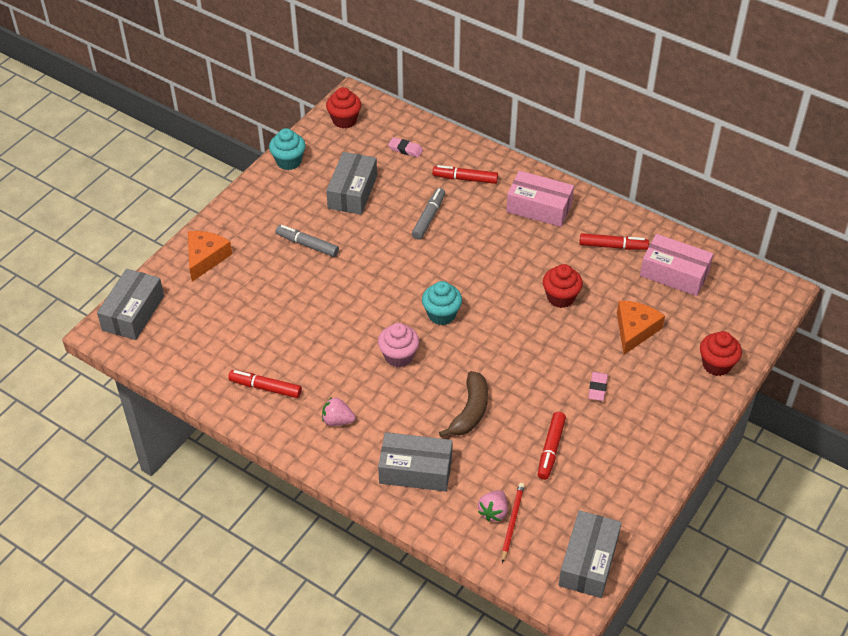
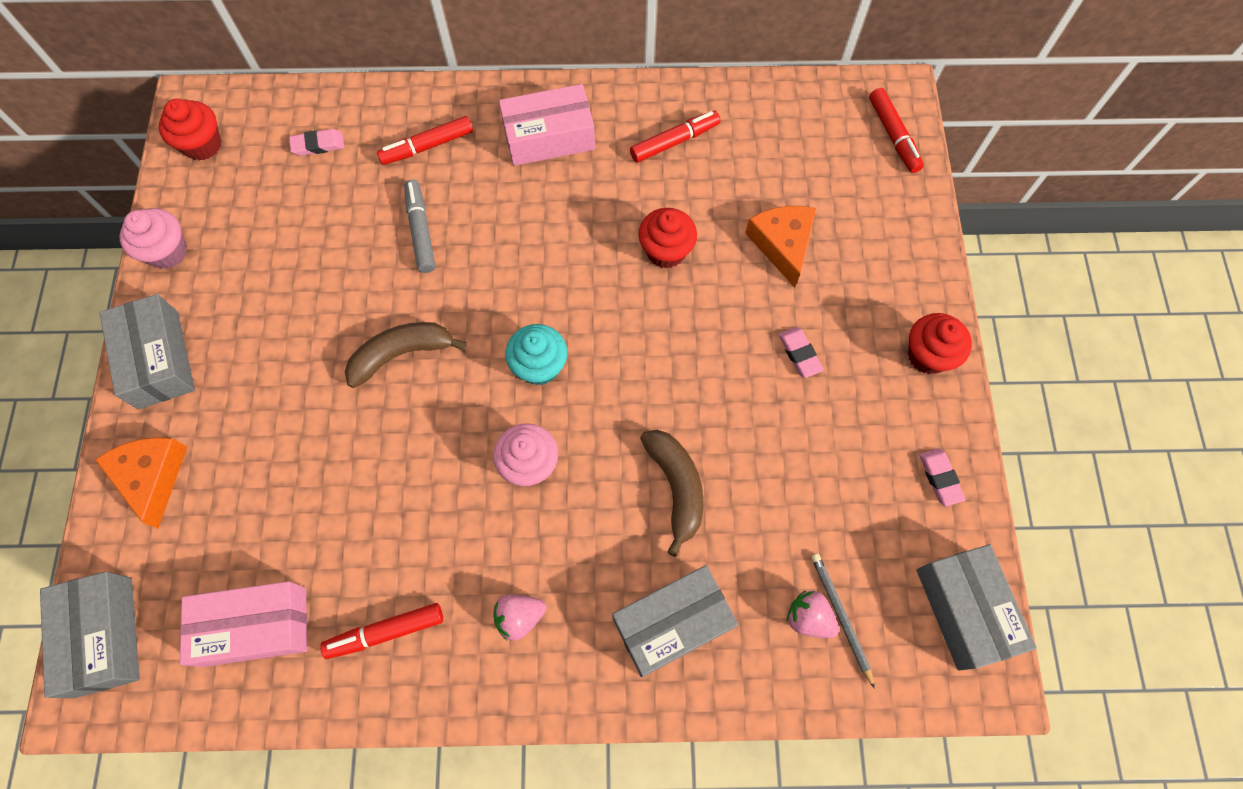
camera: 35 degrees left, 20 degrees up
turquoise cupcake [269,128,306,170] -> pink cupcake [120,208,187,269]
grey marker [276,225,339,257] -> none
grey box [326,152,377,215] -> grey box moved to [100,294,195,409]
pink strawberry [478,490,508,522] -> pink strawberry turned 135 degrees clockwise [787,591,839,638]
red pencil [502,483,525,563] -> grey pencil [811,553,875,689]
red marker [538,412,566,480] -> red marker moved to [869,88,924,173]
pink box [640,234,713,296] -> pink box moved to [180,581,307,667]
red cupcake [700,331,742,376] -> red cupcake moved to [908,313,972,374]
none -> brown banana [345,322,467,388]
none -> pink eraser [919,448,966,506]

